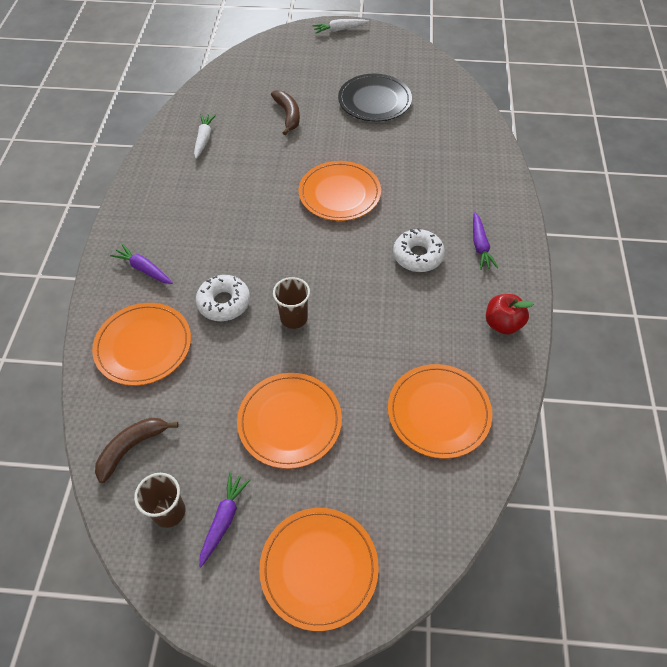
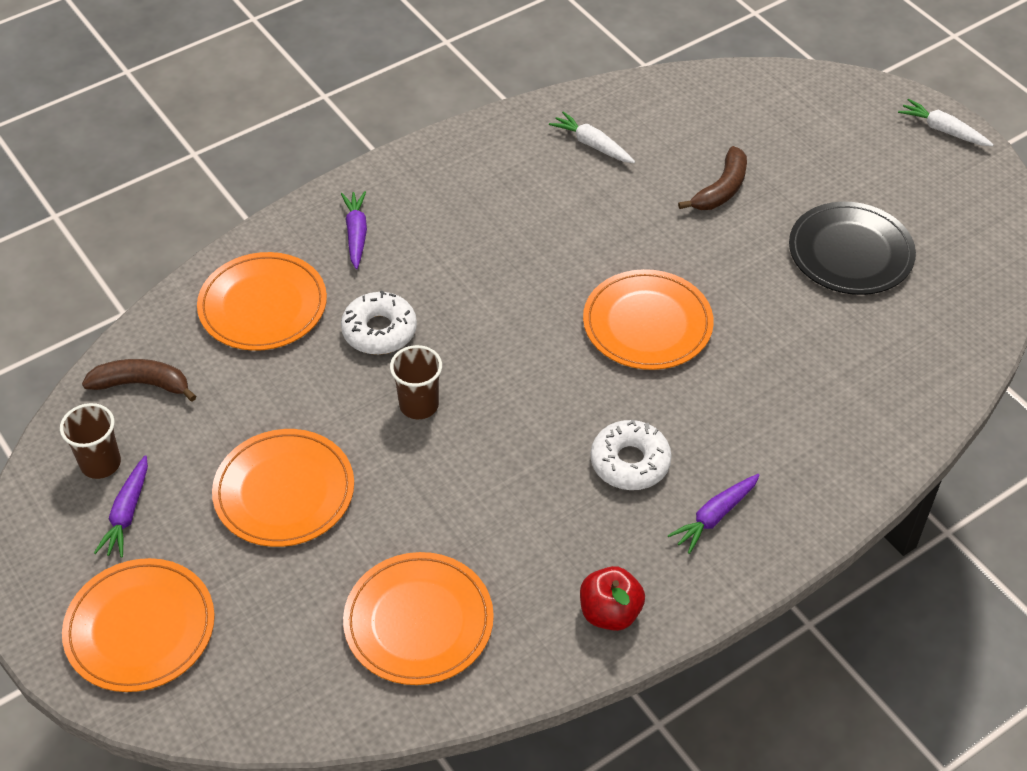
camera: 50 degrees right, 5 degrees down
white carrot [194,114,216,159] -> white carrot turned 105 degrees counterclockwise [549,111,635,163]
purple carrot [199,473,250,568] -> purple carrot turned 120 degrees clockwise [94,455,148,558]

